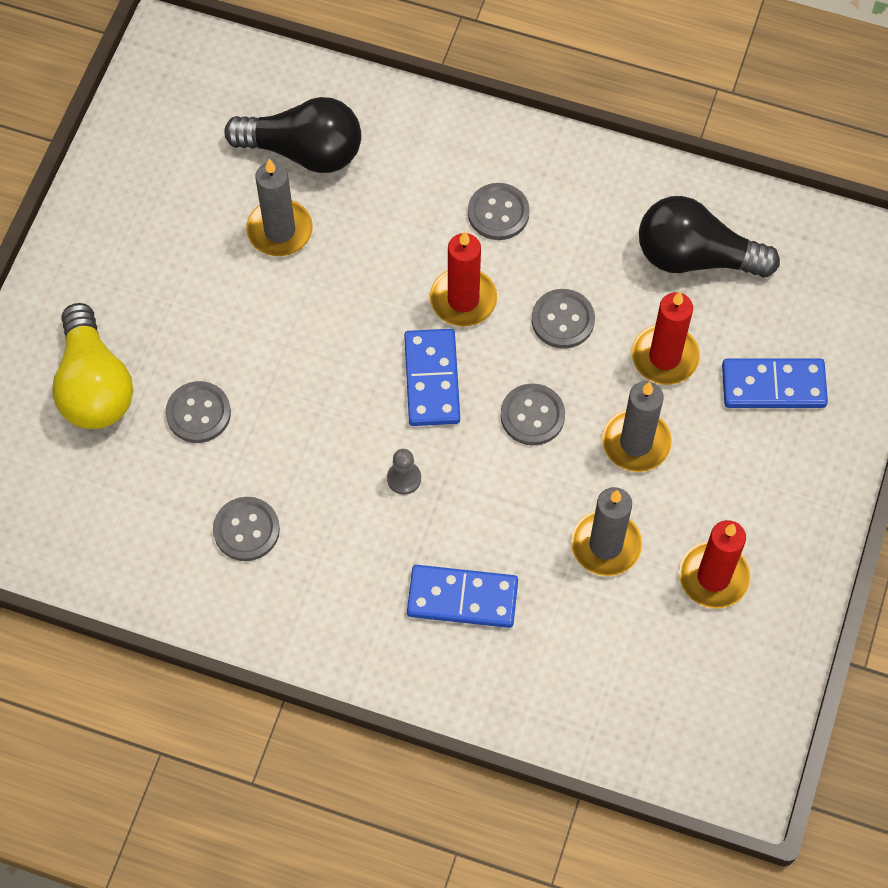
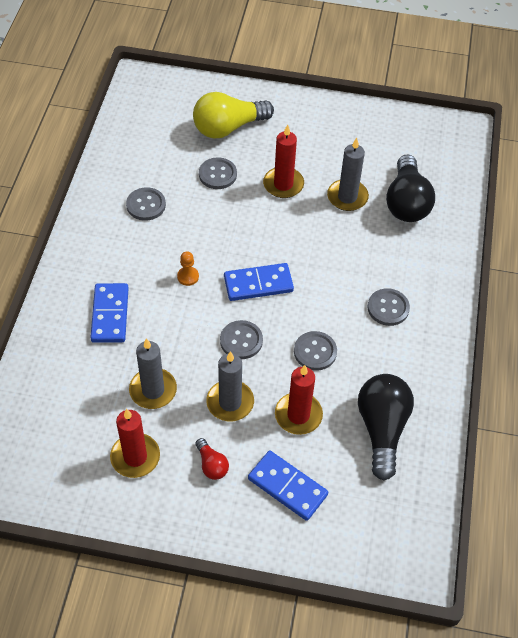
camera: 80 degrees right, 10 degrees down
grey pawn [387,449,421,495] -> orange pawn [177,251,199,286]
red candle [430,231,497,327] -> red candle moved to [263,124,304,198]
blue domino [722,359,828,408] -> blue domino turned 45 degrees counterclockwise [248,451,328,521]
none -> red light bulb [195,438,229,480]

